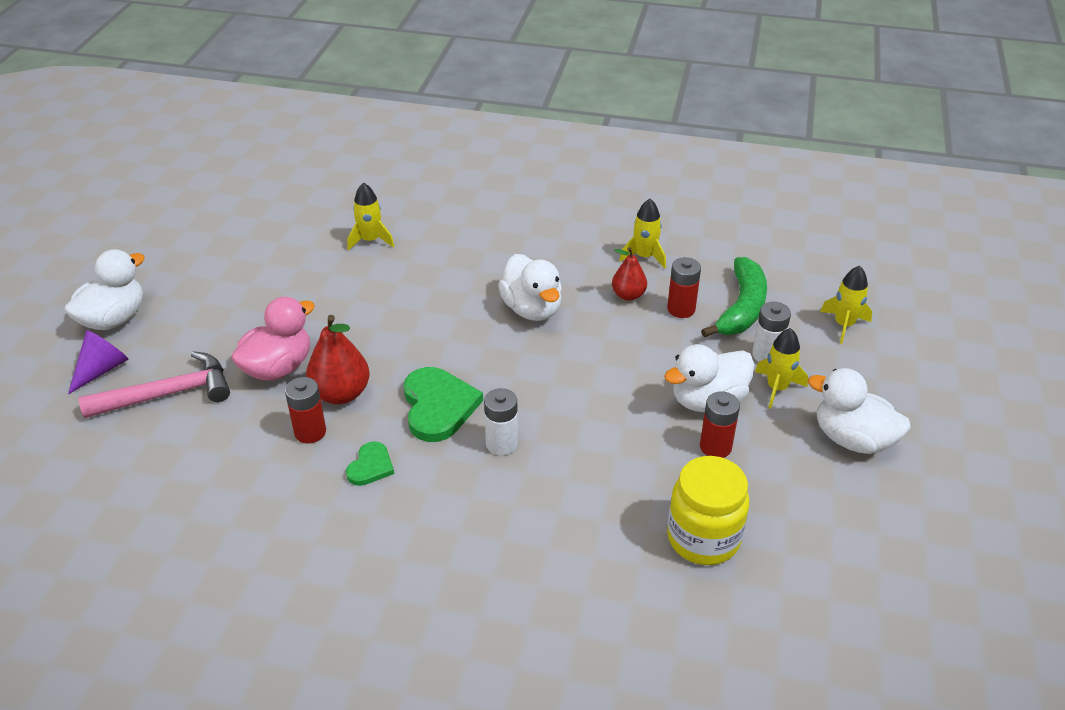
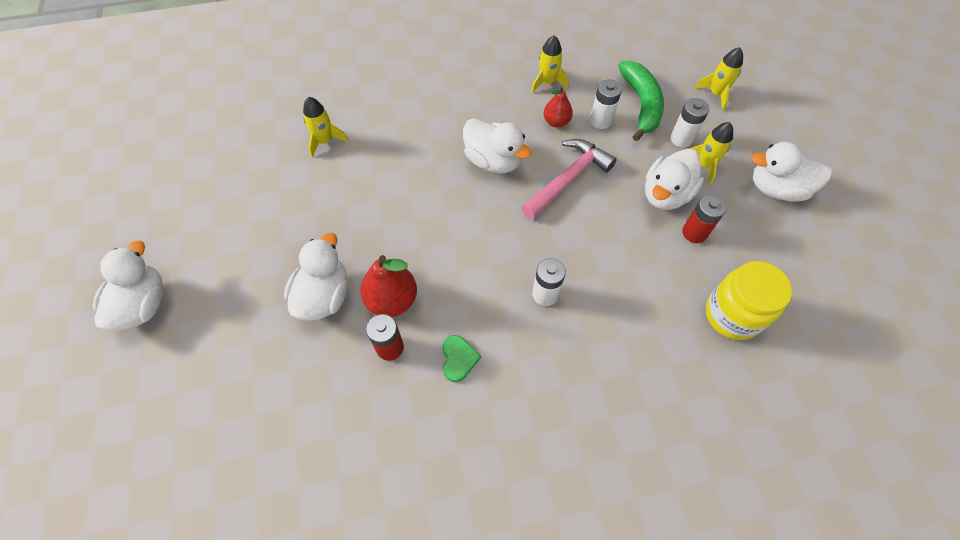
camera: 25 degrees left, 20 degrees up
purple cone [68,330,128,394] -> none
pink hammer [79,351,230,418] -> pink hammer moved to [521,139,617,220]
pink duck [231,297,315,381] -> white duck [284,233,348,321]
green heart [403,367,483,442] -> none
red battery [667,257,701,318] -> white battery [590,79,622,129]

